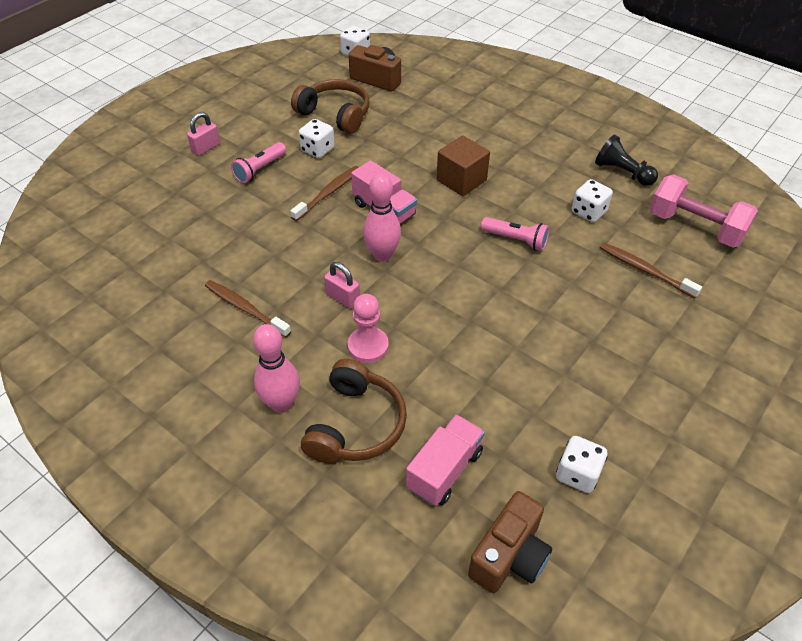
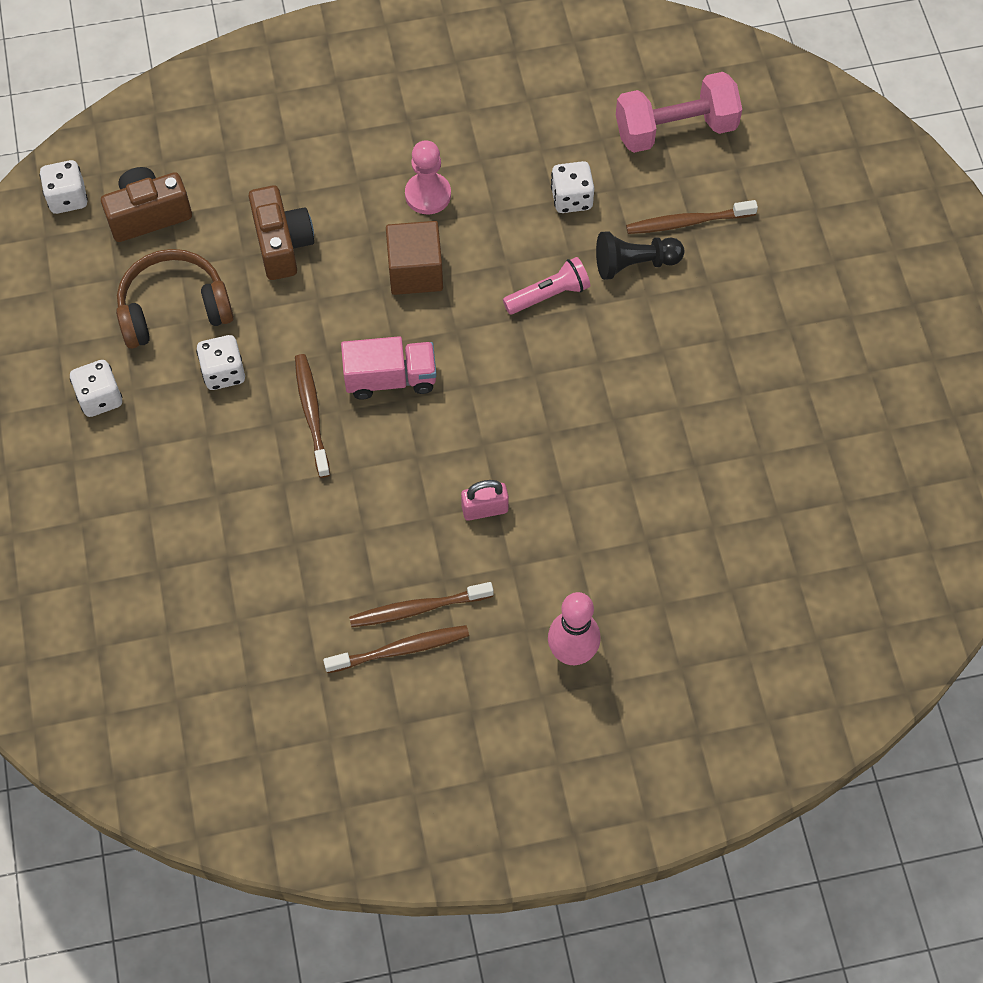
camera: 50 degrees left, 15 degrees up
pink padlock [187,112,220,156] -> none
pink flashlight [231,142,286,183] -> none
brown headphones [301,359,407,463] -> none
pink pawn [347,294,389,363] -> pink pawn moved to [405,140,451,214]
pink bowling pin [363,173,401,262] -> none
pink truck [406,414,485,506] -> none
brown camera [468,491,552,593] -> brown camera moved to [249,185,314,280]
white dice [556,436,607,493] -> white dice moved to [70,360,122,417]
black pawn [595,135,658,186] -> black pawn moved to [596,231,684,280]
none -> brown toothbrush [323,625,469,673]

